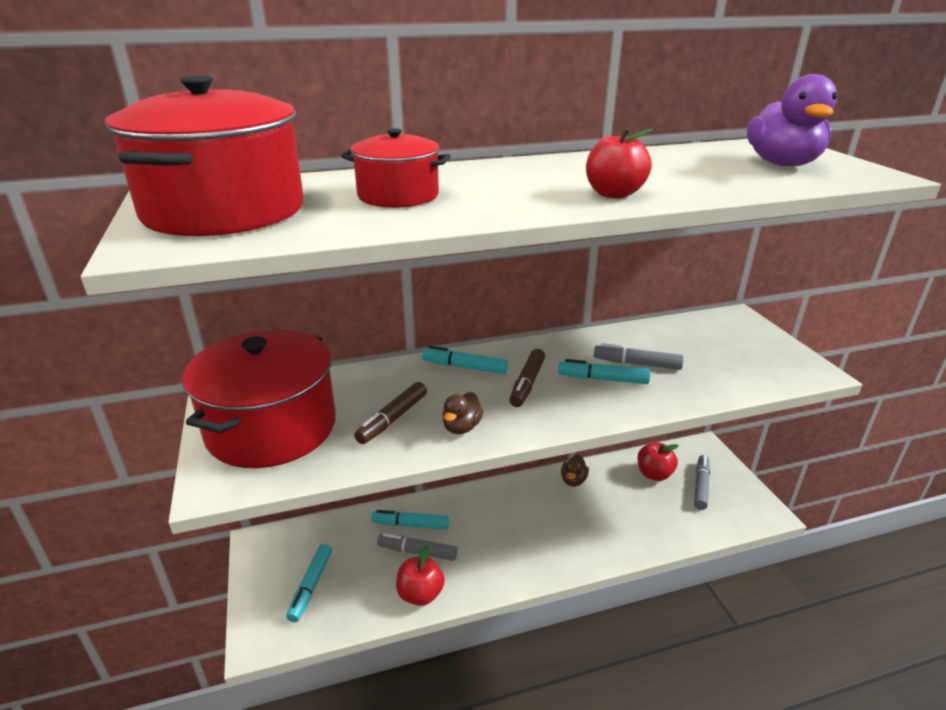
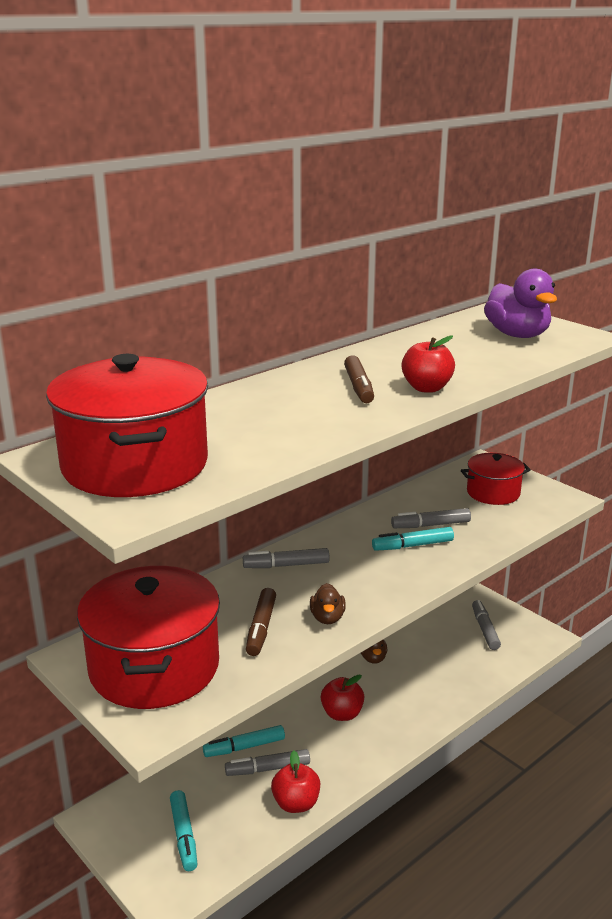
camera: 25 degrees left, 5 degrees down
red pot [341,128,451,208] -> red pot moved to [461,453,531,505]
turquoise marker [422,345,508,374] -> grey marker [243,548,330,568]
brown marker [509,349,545,407] -> brown marker moved to [344,355,374,403]
red apple [637,442,679,481] -> red apple moved to [321,674,364,721]

